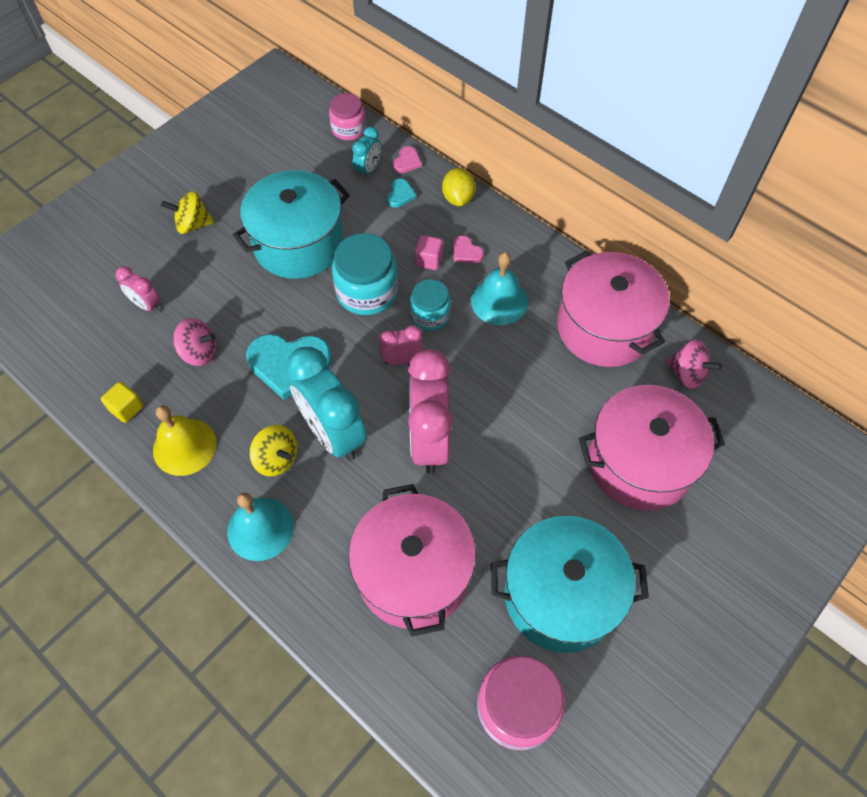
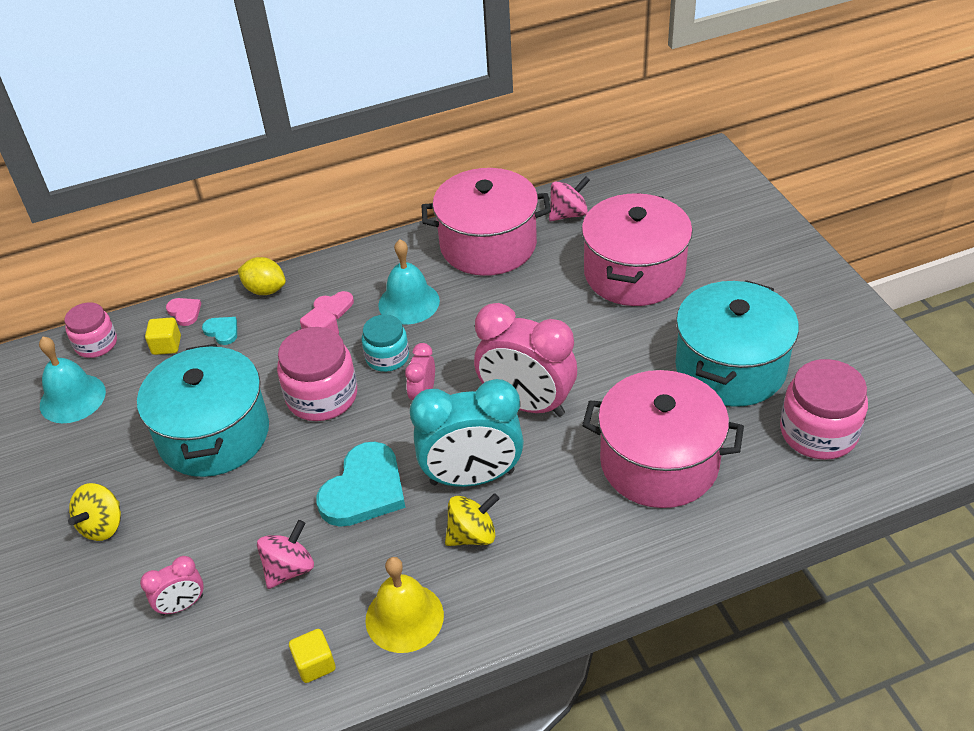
camera: 60 degrees left, 15 degrees down
turquoise bell [227,492,294,561] -> turquoise bell moved to [39,337,106,423]
turquoise jar [332,233,398,315] -> pink jar [277,327,357,421]
turquoise clock [352,127,381,179] -> yellow cube [145,318,181,355]

